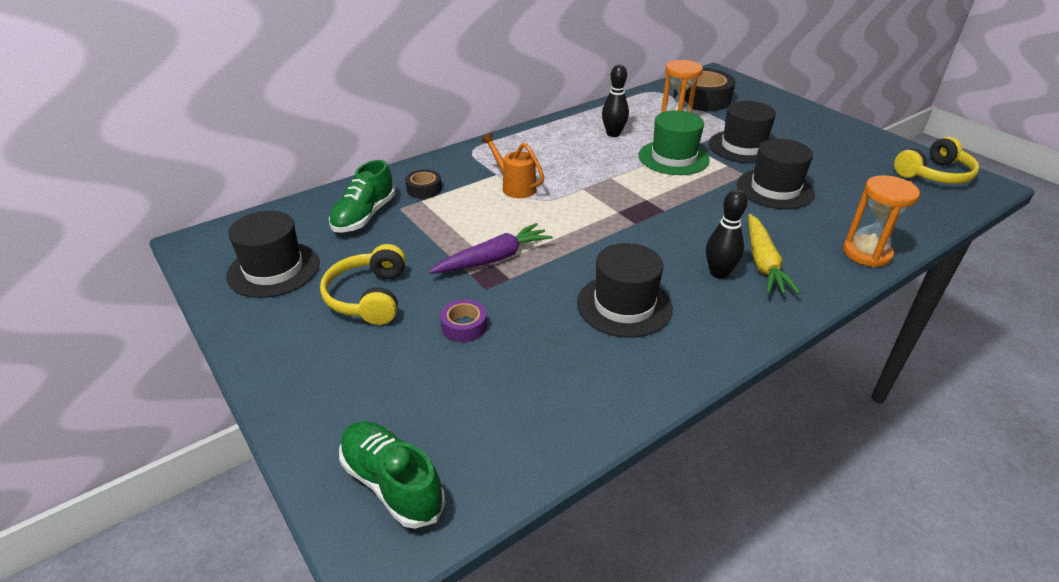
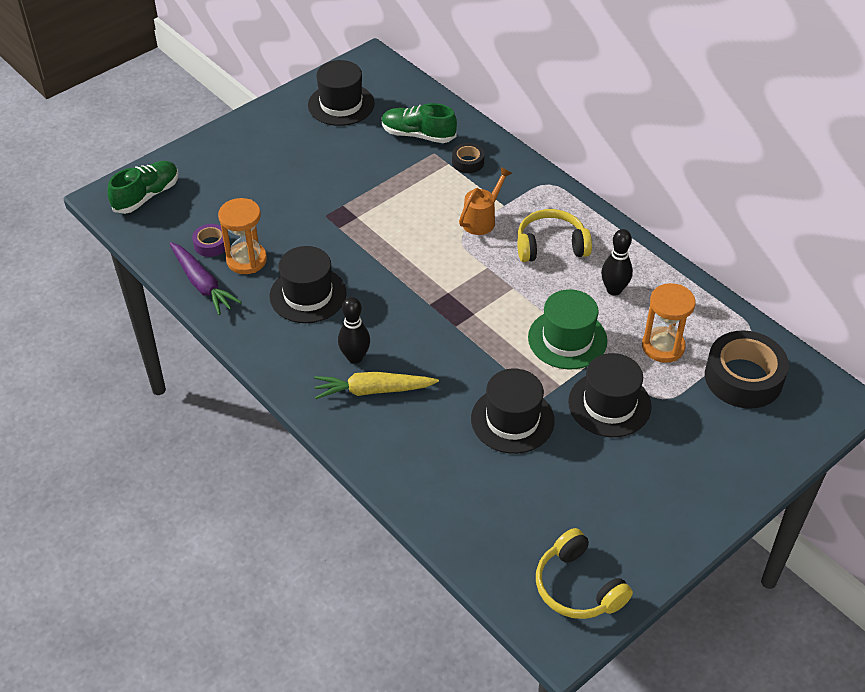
camera: 85 degrees right, 10 degrees up
yellow headphones [320,244,406,325] -> yellow headphones moved to [517,209,592,262]
purple carrot [429,223,553,274] -> purple carrot moved to [170,242,242,315]
purple tape [440,299,487,342] -> purple tape moved to [192,224,225,257]
orange hourglass [843,175,920,267] -> orange hourglass moved to [218,198,267,274]

